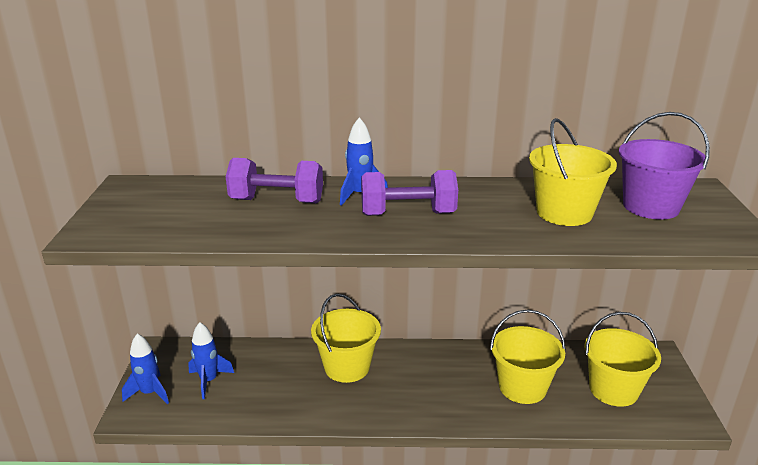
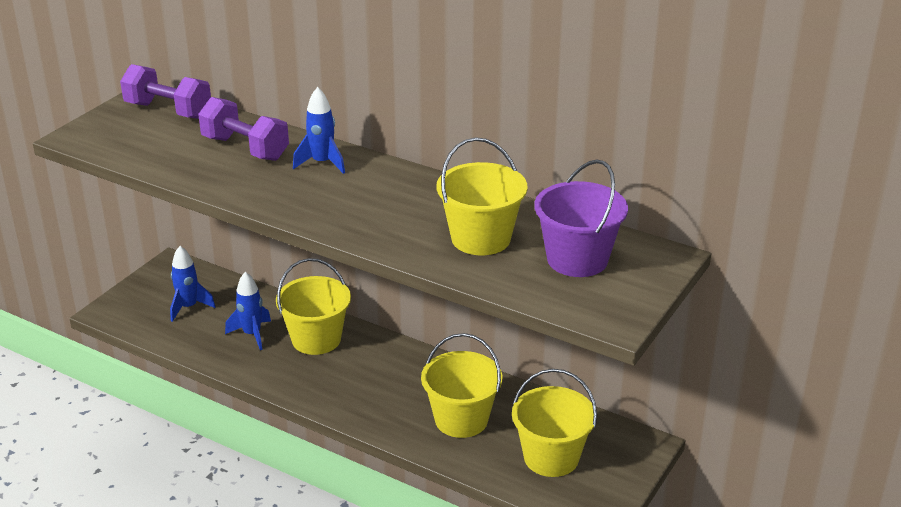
camera: 30 degrees right, 5 degrees up
blue rocket [122,334,169,404] -> blue rocket moved to [225,272,271,350]
purple dumbbell [361,170,458,216] -> purple dumbbell moved to [120,64,211,119]

